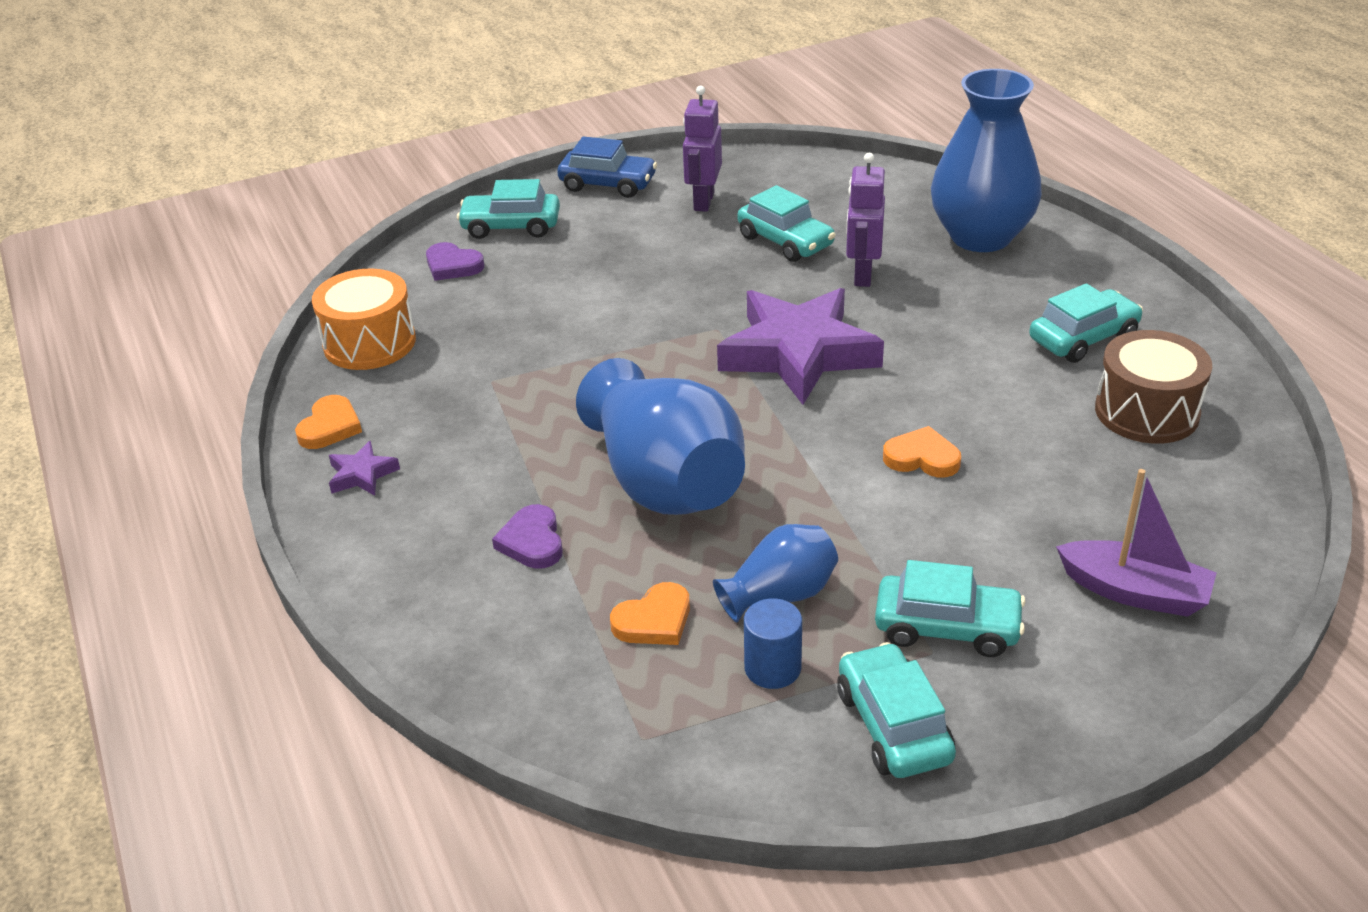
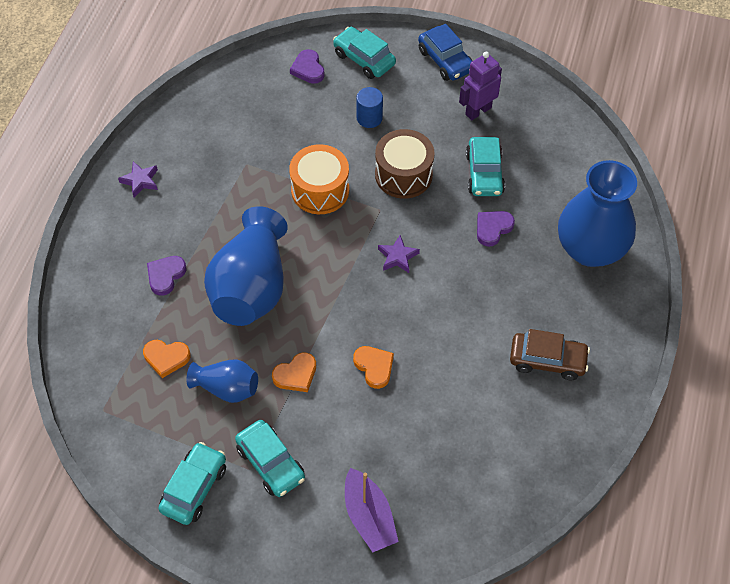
camera: 40 degrees right, 20 degrees up
orange heart [295,395,362,449] -> orange heart moved to [272,352,316,392]
orange drum [312,269,416,370] -> orange drum moved to [289,144,349,214]
purple star [717,288,884,405] -> purple star [378,235,420,273], size x0.40
blue cylinder [744,598,802,689] -> blue cylinder moved to [356,87,383,128]
purple robot [846,153,885,287] -> purple heart [477,211,515,247]
turquoise car [1029,283,1143,363] -> brown car [510,329,590,380]
brown drum [1095,330,1212,444] -> brown drum moved to [375,129,434,199]

